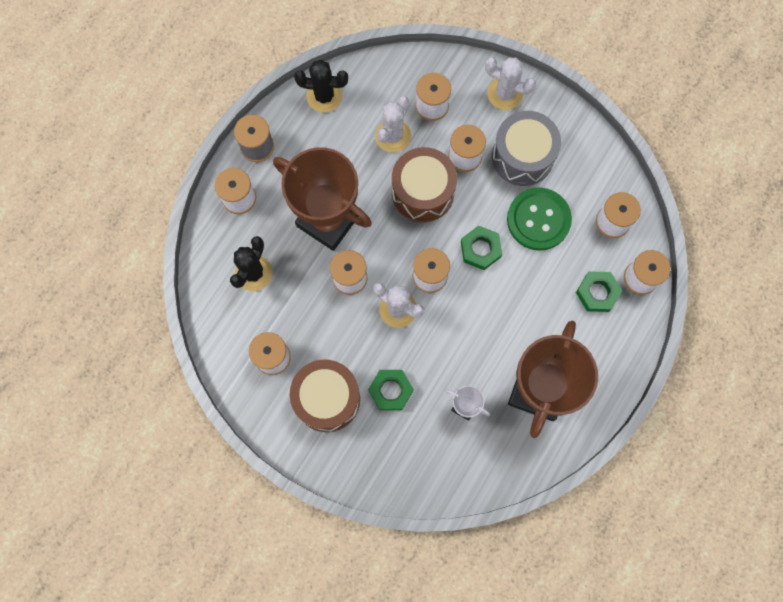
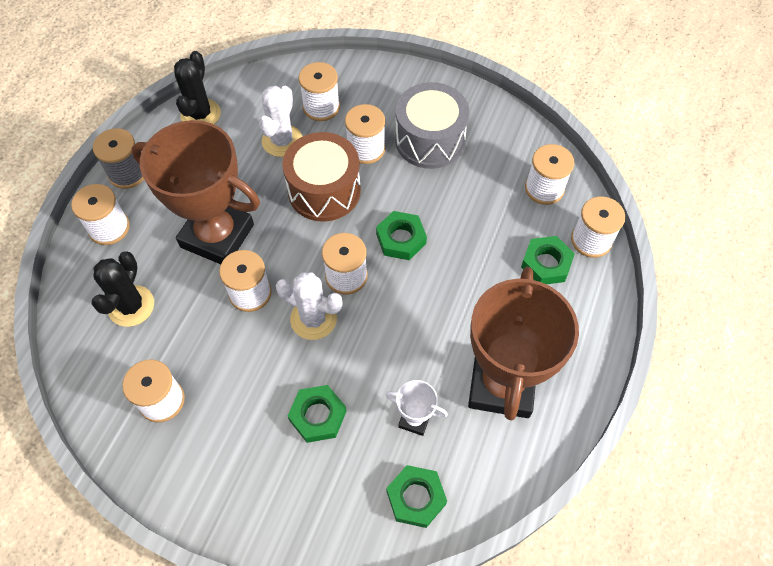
camera: 10 degrees left, 15 degrees down
brown drum [290,359,360,432] -> none
black cactus [294,60,348,113] -> black cactus turned 75 degrees counterclockwise [174,51,221,124]
white cactus [485,57,536,110] -> none
green button [507,187,572,251] -> none
none -> green nut [387,465,447,528]

